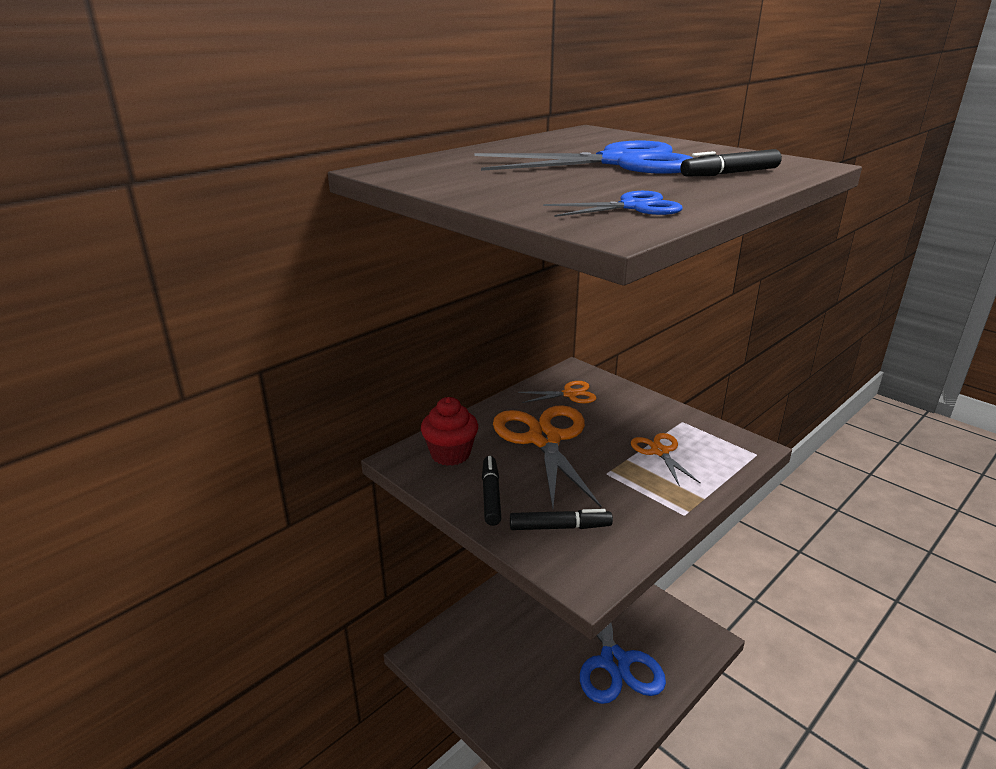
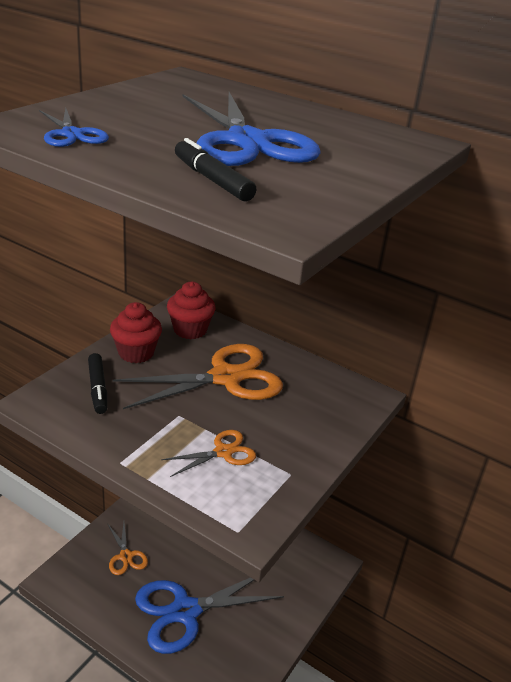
camera: 75 degrees right, 5 degrees up
black marker [482,456,501,526] -> red cupcake [110,302,162,363]
orange scissors [518,381,596,403] -> orange scissors moved to [108,523,148,575]

